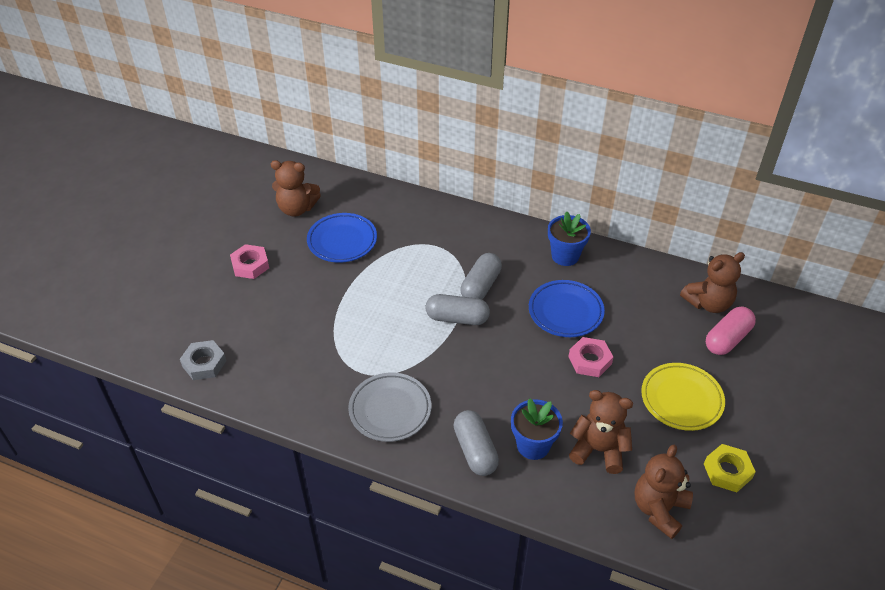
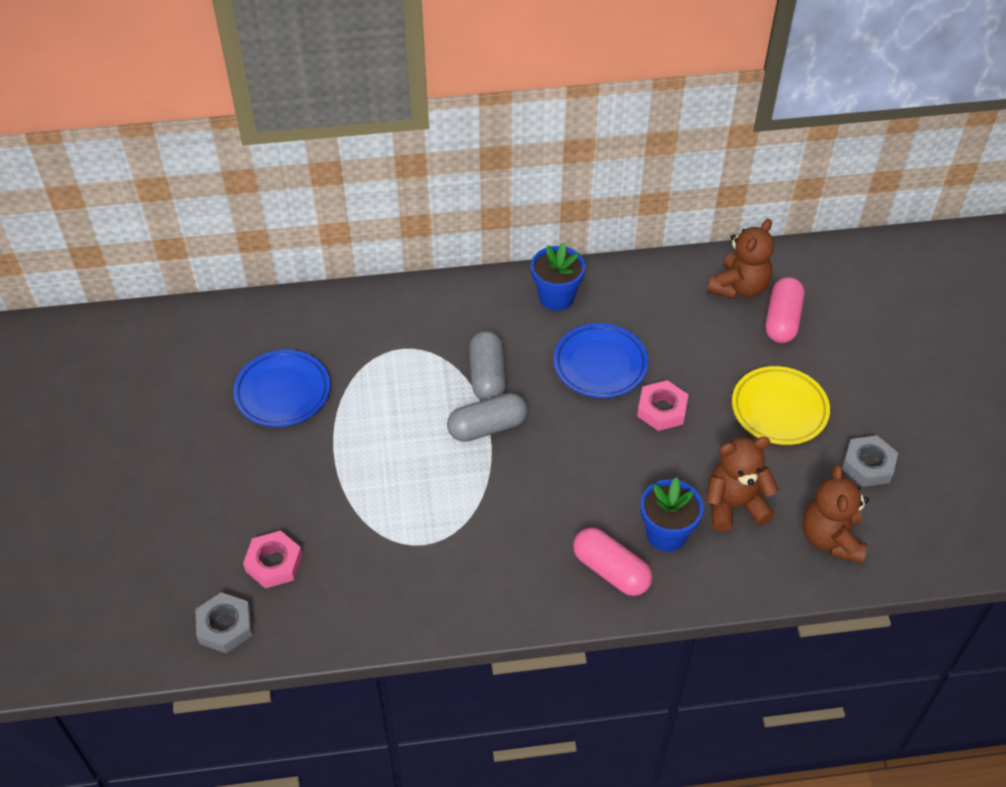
camera: 30 degrees left, 5 degrees up
pink nut [230,244,269,279] -> pink nut moved to [243,530,302,589]
brown teddy bear [271,160,321,216] -> none
grey plate [348,373,432,442] -> none
grey capsule [453,410,499,476] -> pink capsule [573,527,652,596]
yellow nut [704,444,756,492] -> grey nut [842,436,898,487]

